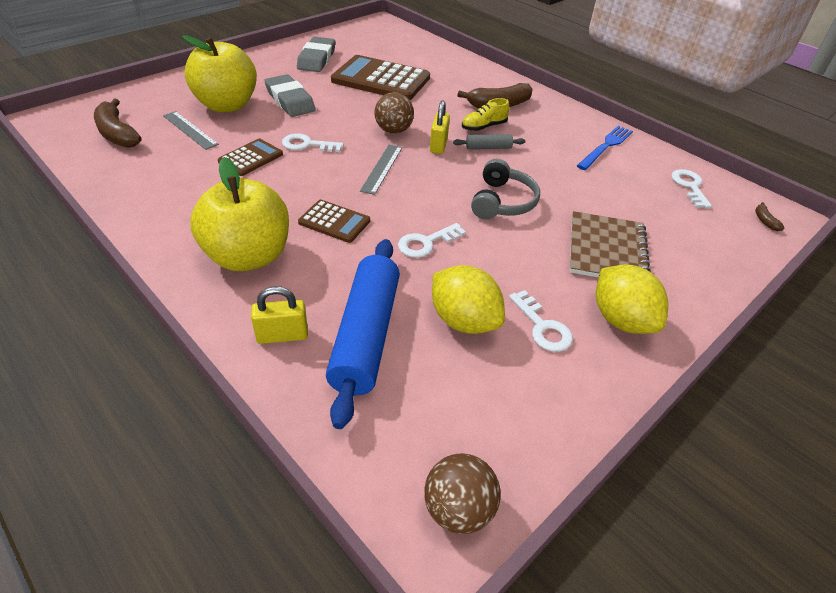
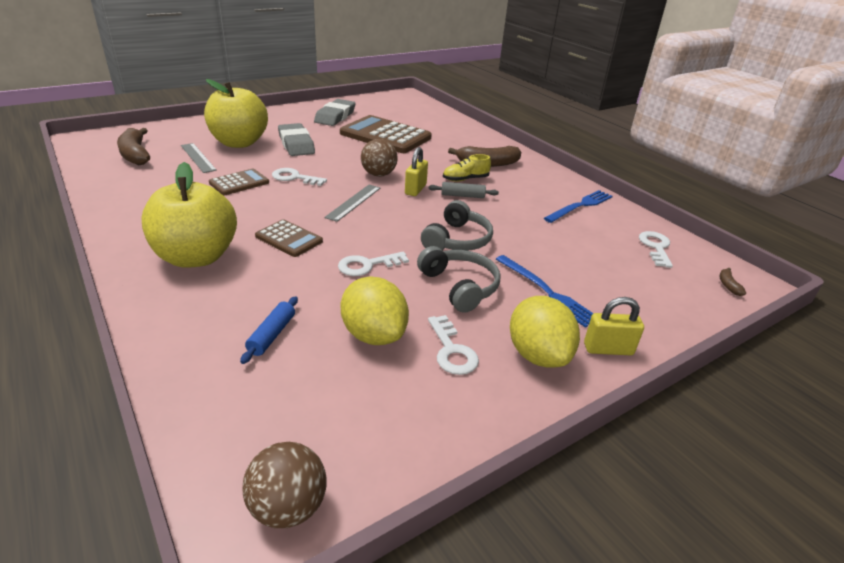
camera: 10 degrees right, 10 degrees down
yellow padlock [251,286,308,344] -> yellow padlock moved to [584,297,644,355]
blue rolling pin [326,239,400,429] -> blue rolling pin [240,296,298,364], size x0.44
brown notebook [570,211,650,278] -> blue fork [496,255,594,328]
none -> grey headphones [417,246,500,313]

